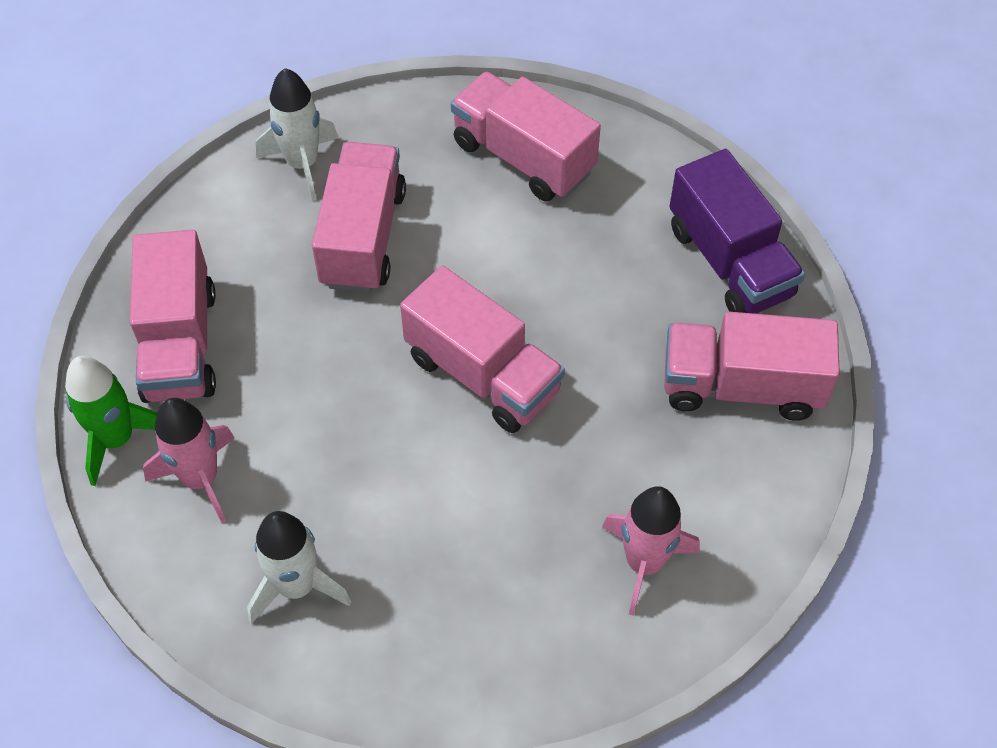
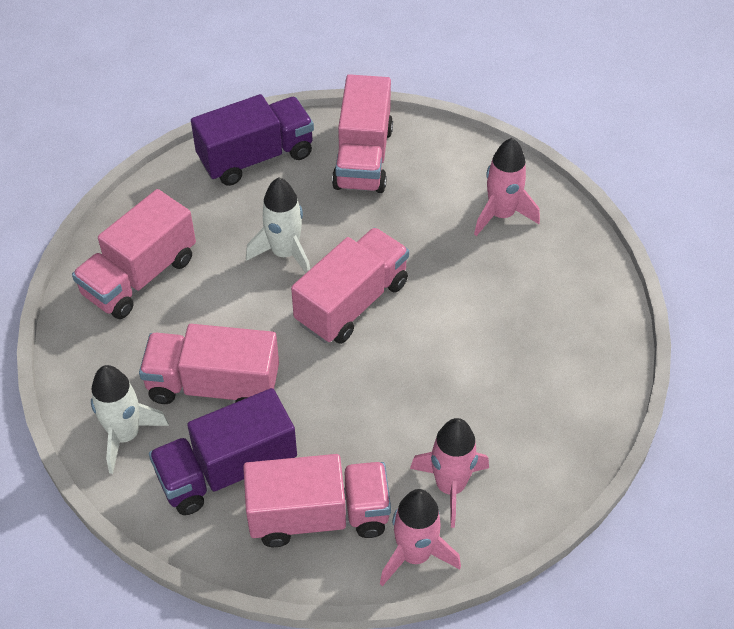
camera: 90 degrees left, 5 degrees down
green rocket [65,356,158,486] -> pink rocket [380,489,461,586]
white rocket [247,511,351,624] -> white rocket moved to [246,177,310,273]
none -> purple truck [149,388,297,515]

